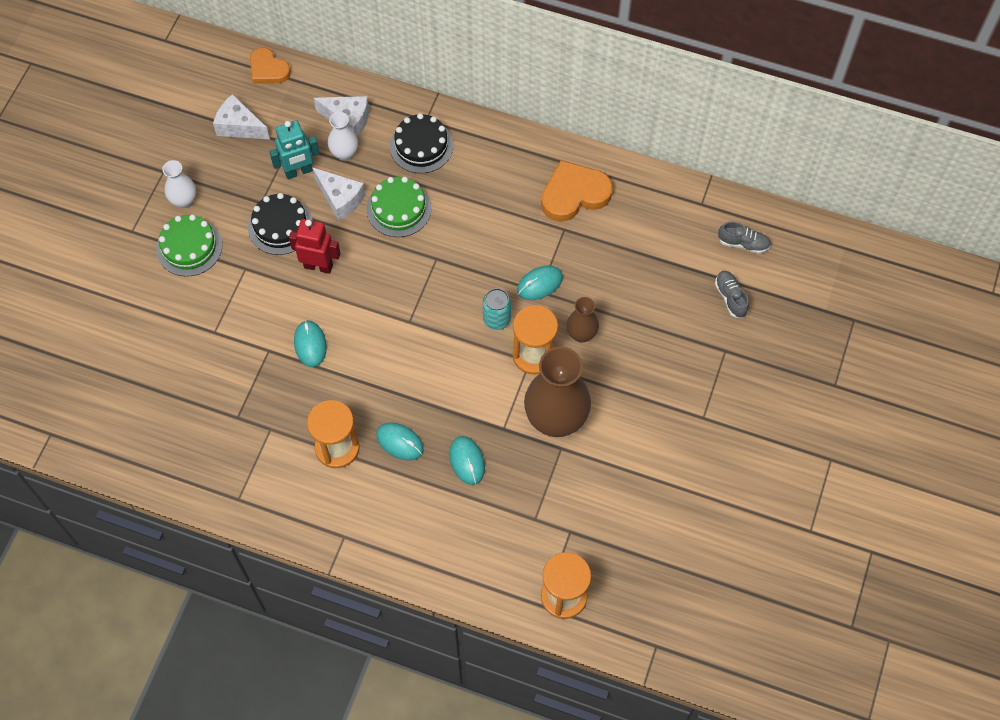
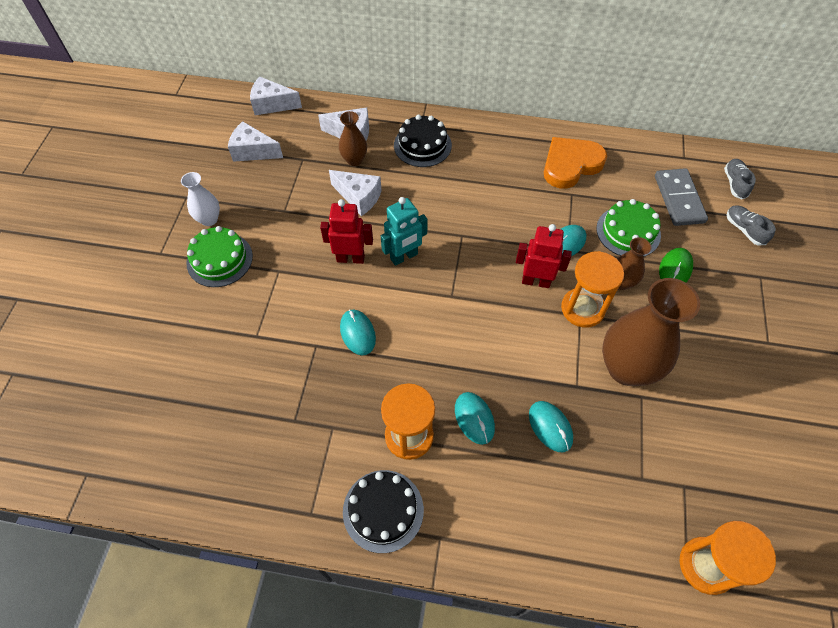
camera: 10 degrees left, 5 degrees down
black cake [248,193,313,255] -> black cake moved to [343,470,424,553]
orange heart [250,47,291,84] -> white cheese [250,76,302,115]
turquoise robot [269,120,320,179] -> turquoise robot moved to [381,197,428,266]
white vase [328,112,358,161] -> brown vase [339,111,367,166]
green cake [366,176,431,237] -> green cake moved to [596,199,661,256]
turquoise mouse [376,422,424,461] -> turquoise mouse turned 45 degrees clockwise [455,392,495,445]
turquoise can [483,288,511,330] -> red robot [516,224,572,288]
grey shoe [718,222,771,254] -> grey shoe turned 90 degrees counterclockwise [724,159,756,199]
none -> grey domino [655,168,708,226]
none -> green mouse [659,248,693,283]

